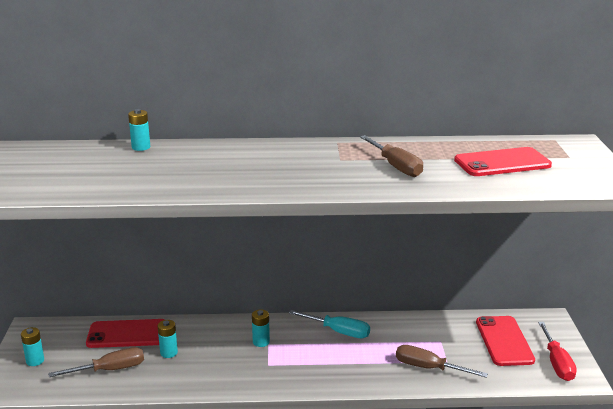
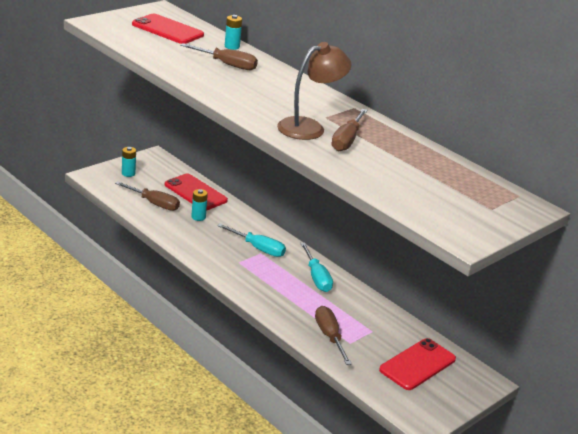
camera: 45 degrees right, 5 degrees up
turquoise battery [252,309,270,347] -> turquoise screwdriver [217,224,286,257]
red phone [454,147,552,176] -> red phone moved to [132,14,204,44]
red screwdriver [538,322,577,381] -> none
none -> brown screwdriver [180,43,258,70]
none -> brown lamp [277,42,352,140]

